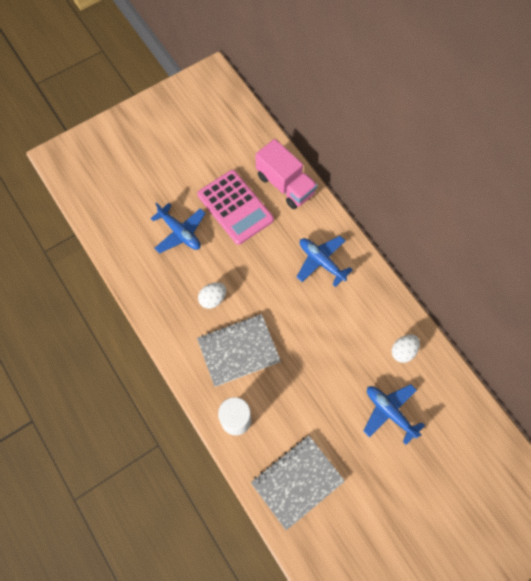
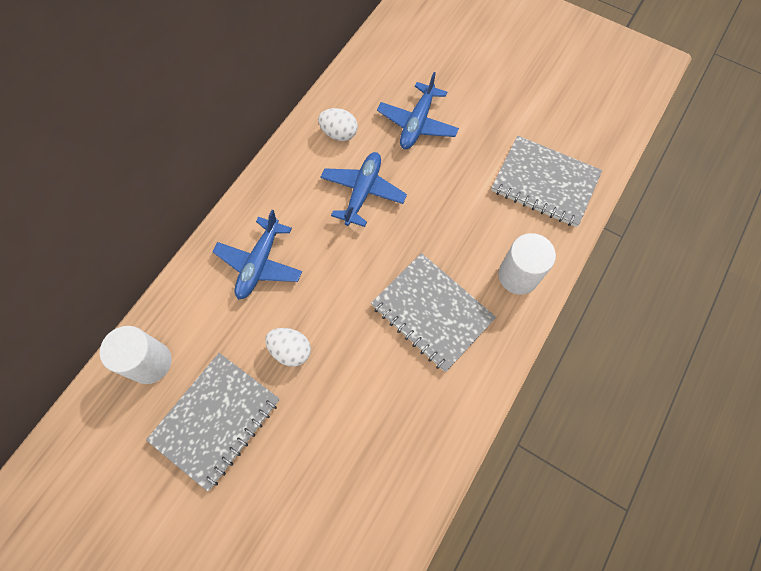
camera: 115 degrees left, 0 degrees up
blue plane [150,202,206,253] -> blue plane moved to [320,152,407,227]
pink calculator [197,170,274,245] -> grey notebook [146,353,279,491]
white egg [198,282,226,309] -> white egg moved to [265,328,311,366]
pink truck [255,139,318,209] -> white cylinder [100,326,172,384]

